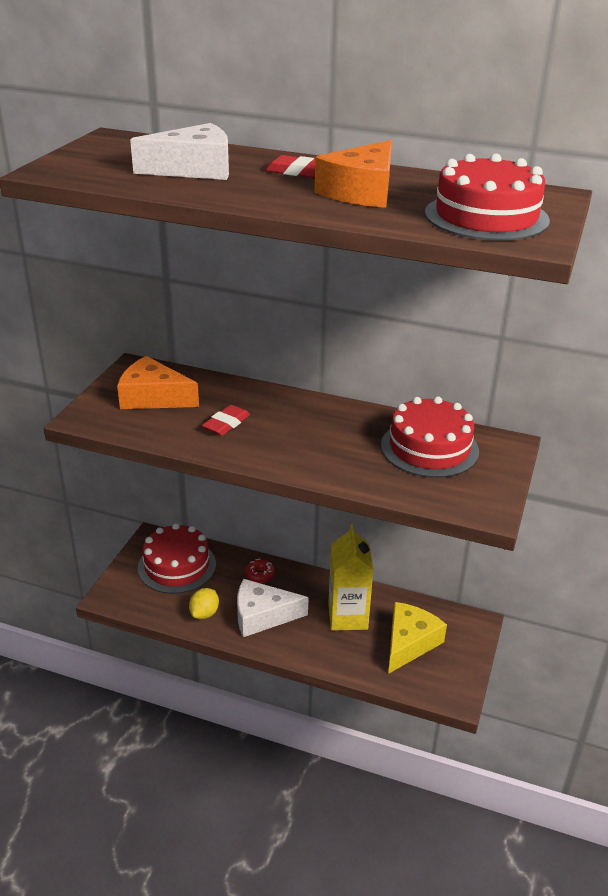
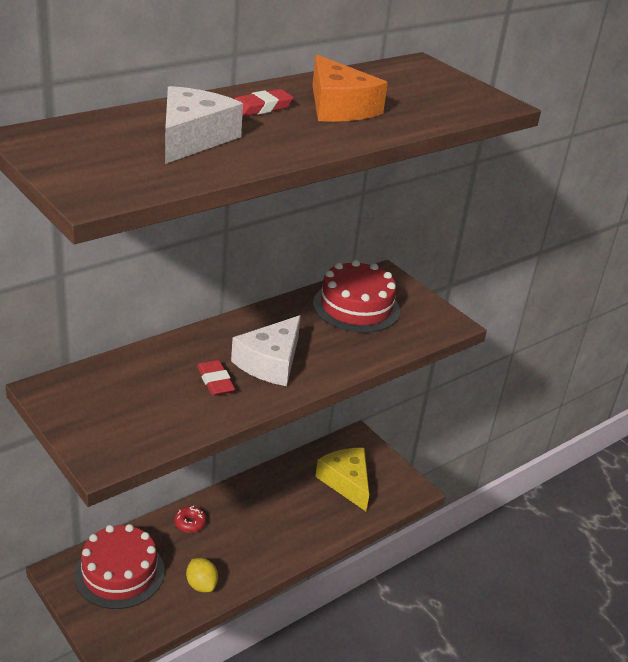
camera: 60 degrees left, 0 degrees up
orange cheese [117,356,199,409] -> none
white cheese [237,579,309,637] -> white cheese moved to [231,315,301,386]
yellow carton [328,524,373,631] -> none
red cake [425,153,550,241] -> none

